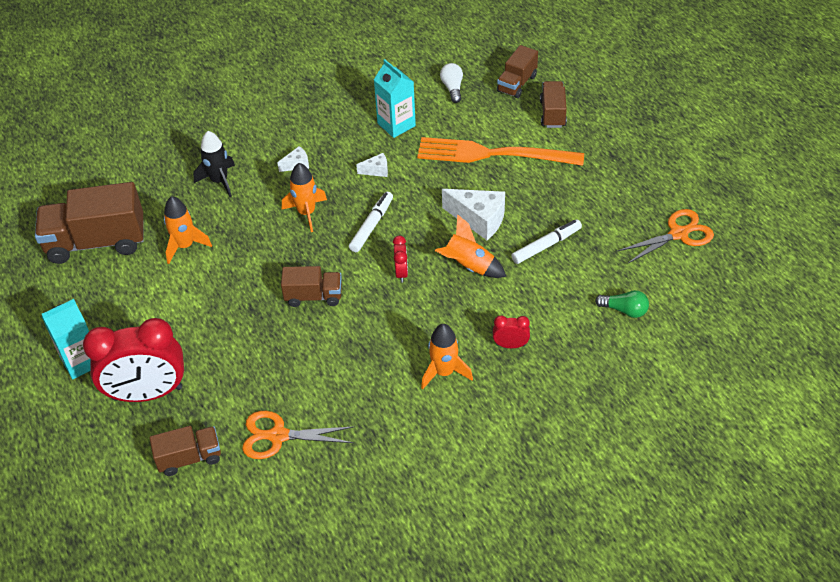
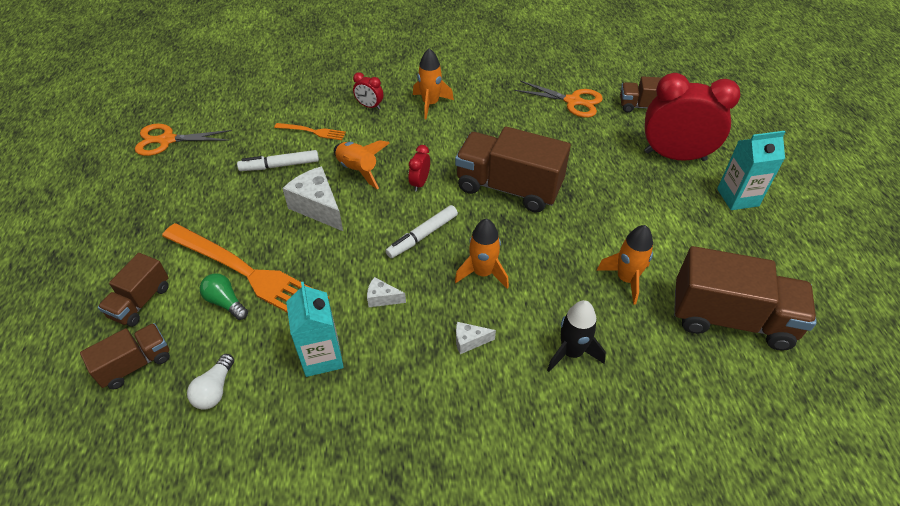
camera: 160 degrees left, 0 degrees up
brown truck [281,266,342,307] -> brown truck [455,127,571,213], size x1.82
green light bulb [595,290,649,318] -> green light bulb moved to [200,273,248,320]
none -> orange fork [274,123,346,140]

